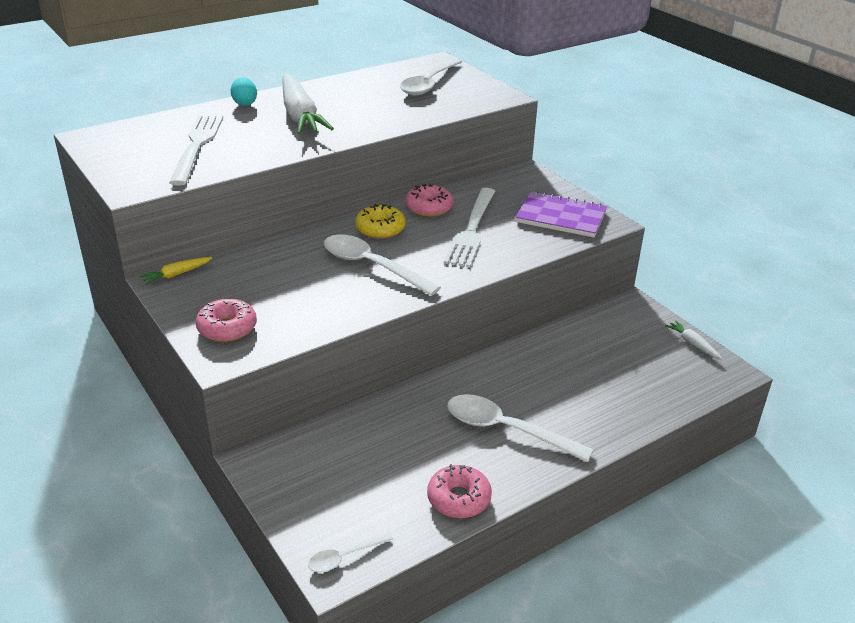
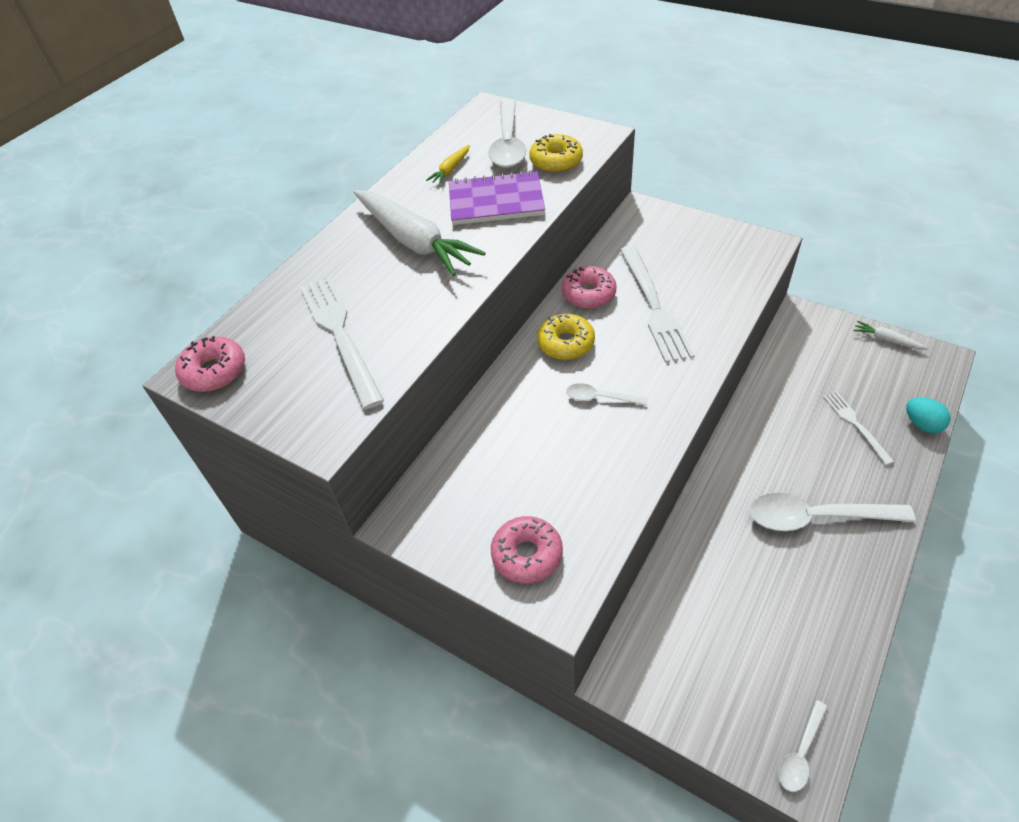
camera: 20 degrees left, 15 degrees up
yellow carrot [140,257,212,284] -> yellow carrot moved to [426,145,470,185]
turquoise egg [231,77,257,106] -> turquoise egg moved to [906,397,951,433]
white spoon [324,234,441,296] -> white spoon [566,383,648,406], size x0.51
pink donut [427,464,492,518] -> pink donut moved to [175,336,245,392]
purple notebook [515,191,607,237] -> purple notebook moved to [449,170,545,225]
none -> yellow donut [529,134,583,173]
none -> white fork [823,392,894,465]

